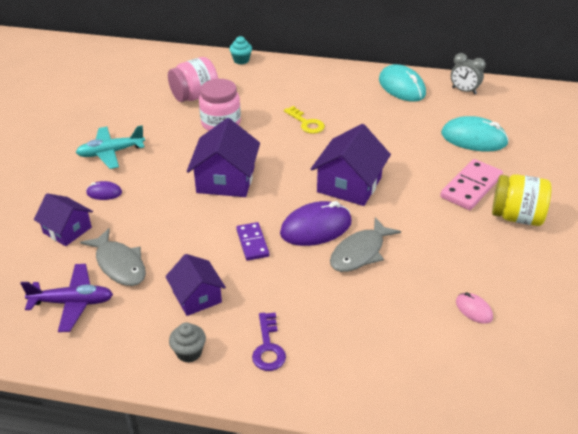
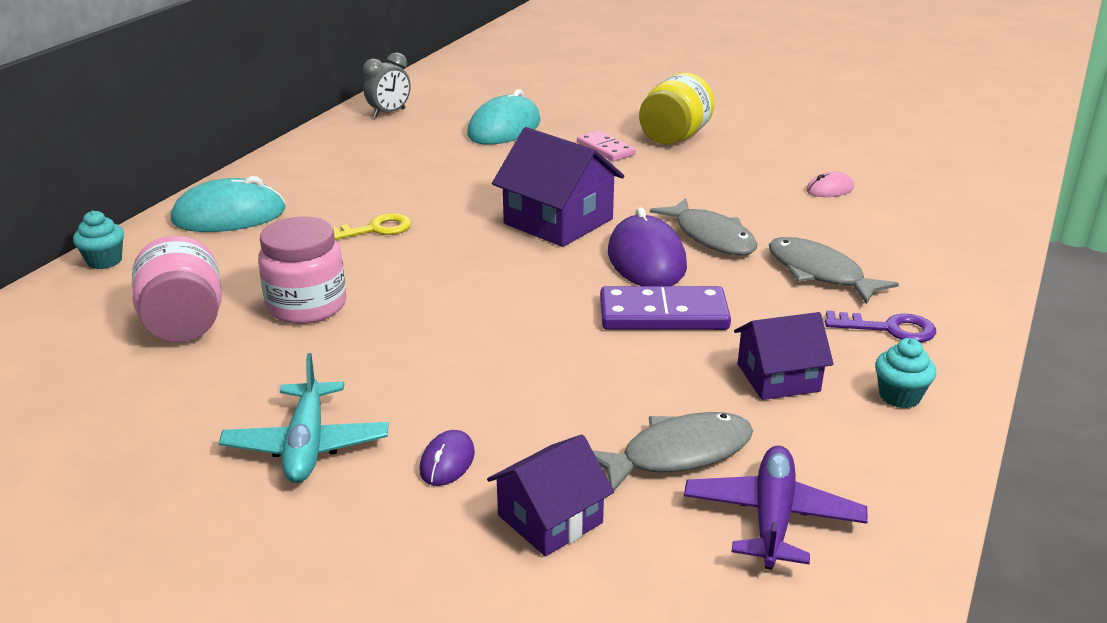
camera: 75 degrees left, 10 degrees down
grey cupcake [169,322,206,363] -> turquoise cupcake [875,338,936,408]
purple house [187,118,260,197] -> none
purple domino [236,222,269,261] -> purple domino [600,286,731,330], size x1.58
turquoise mouse [379,64,426,102] -> turquoise mouse moved to [171,176,286,232]
pink domino [440,159,503,210] -> pink domino [577,130,636,161], size x0.63
none -> grey fish [769,237,899,304]

